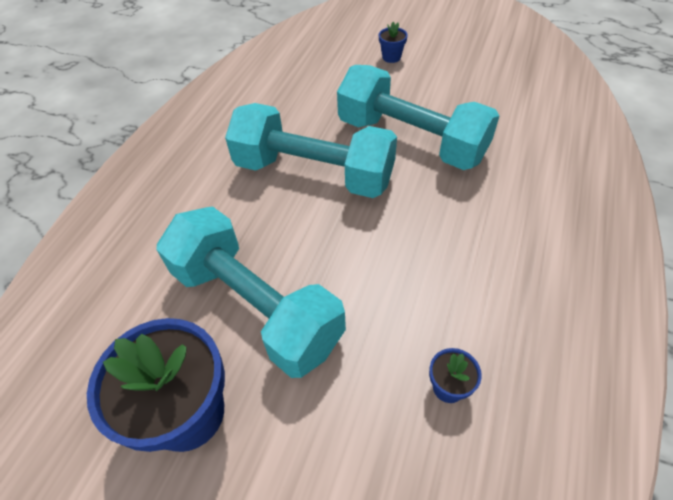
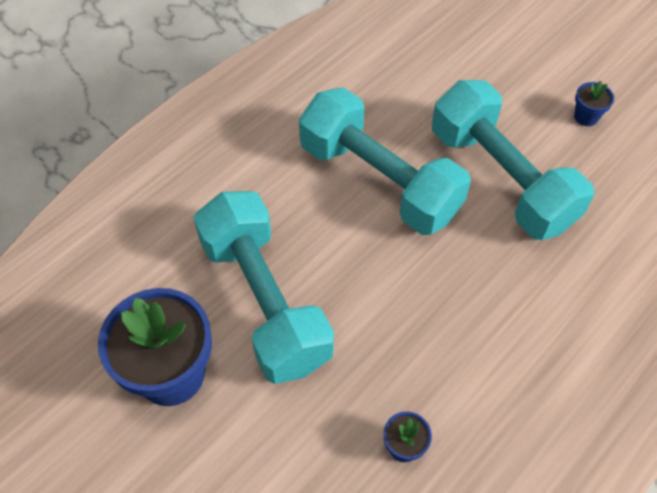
camera: 20 degrees right, 5 degrees up
blue flower pot [379,22,408,63] -> blue flower pot moved to [574,81,614,126]

